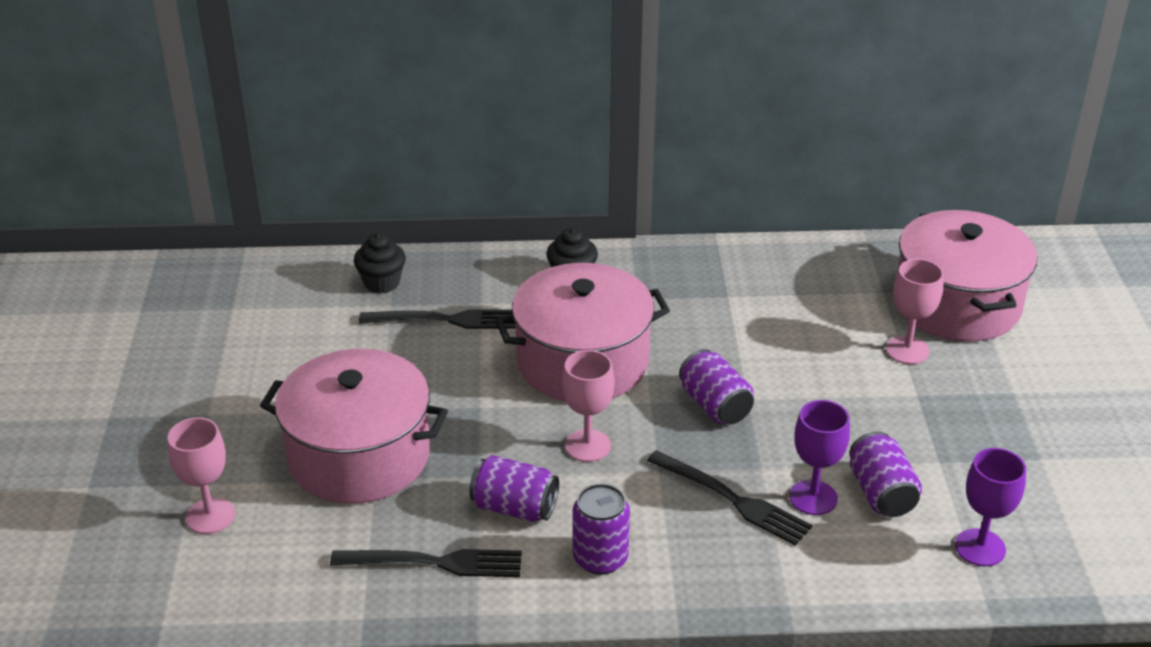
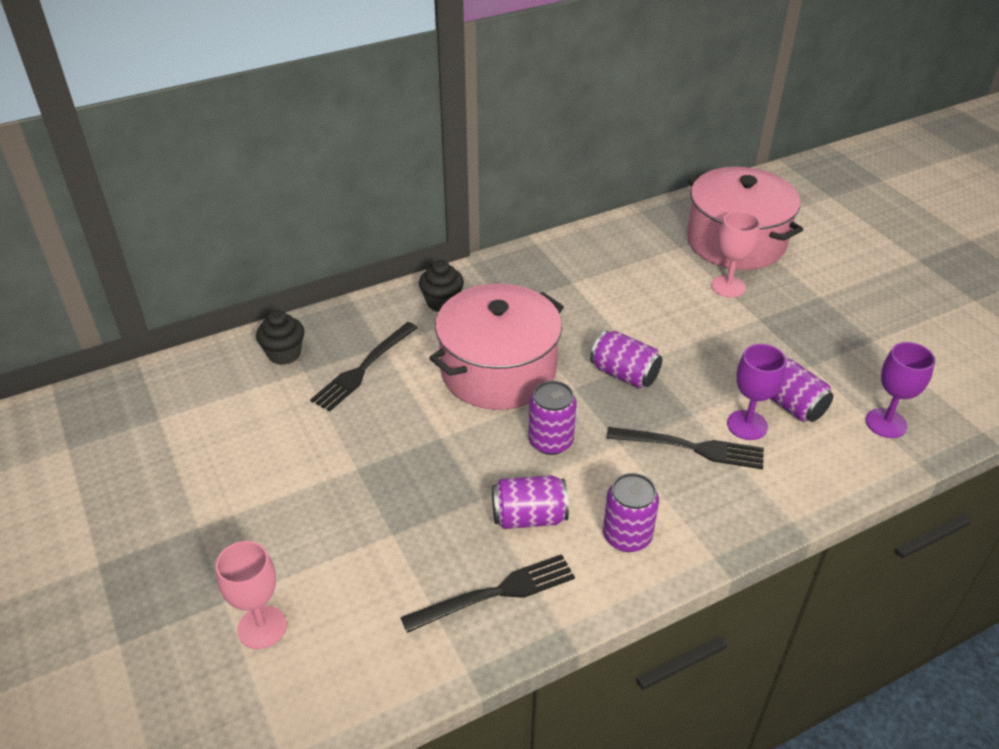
camera: 25 degrees left, 5 degrees up
pink pot [260,349,448,504] -> none
black fork [359,310,516,329] -> black fork turned 150 degrees clockwise [310,322,418,412]
pink goblet [562,350,614,462] -> purple can [528,381,577,455]

